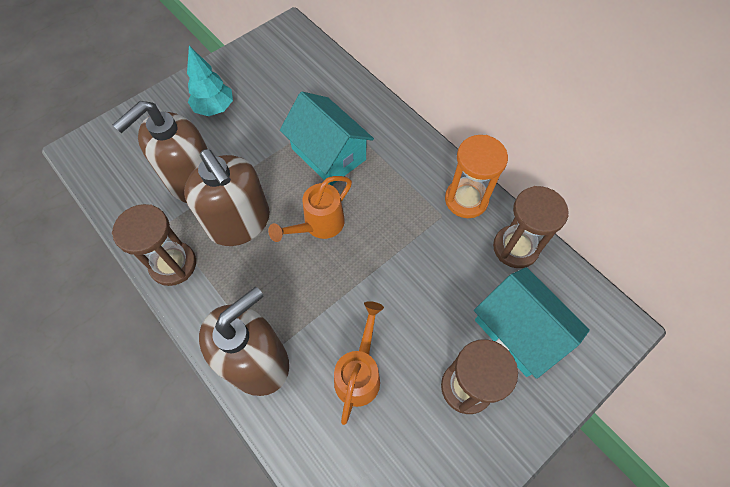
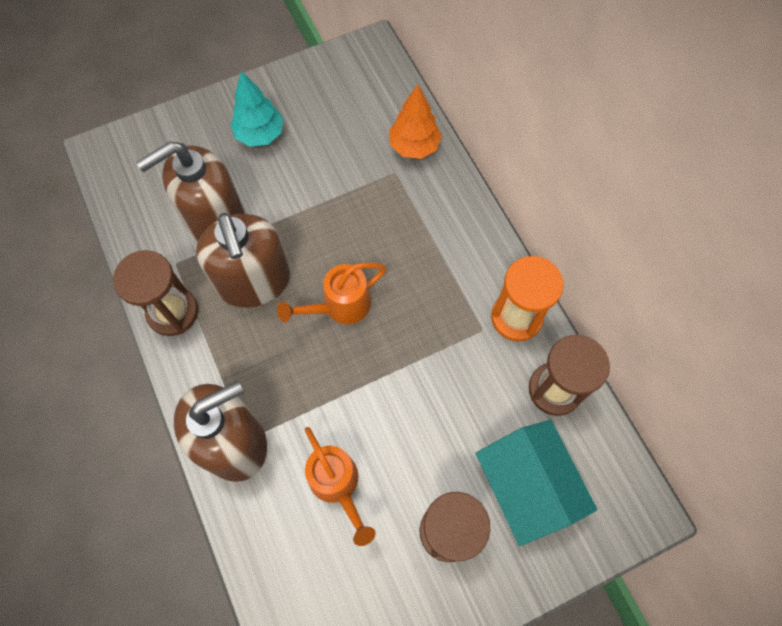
camera: 15 degrees right, 5 degrees up
turquoise house [280,92,374,185] -> none
orange watering can [334,301,384,425] -> orange watering can turned 120 degrees clockwise [305,427,376,546]
none -> orange tree [389,84,442,159]

